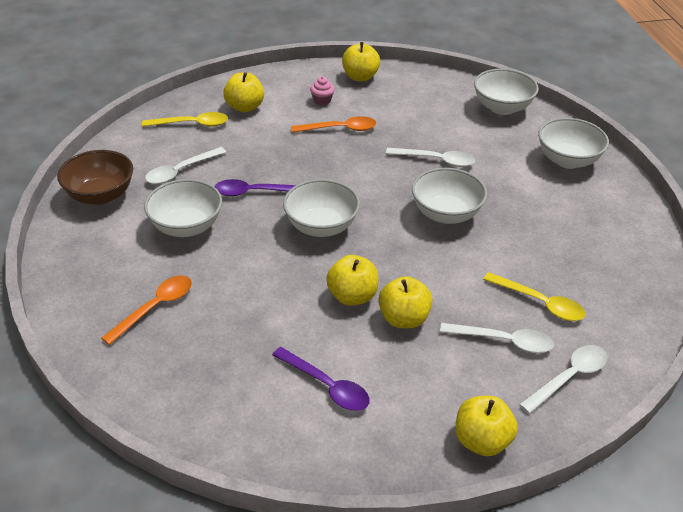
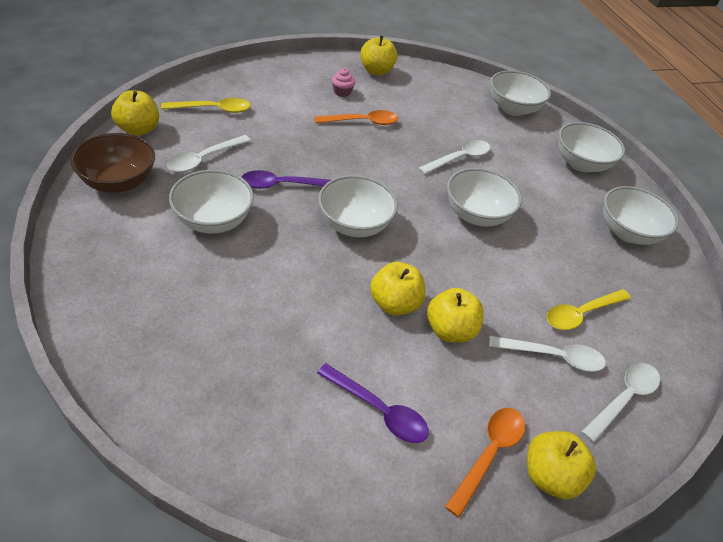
camera: 10 degrees left, 5 degrees up
orange spoon [101,275,192,345] -> orange spoon moved to [445,408,525,518]
yellow apple [223,72,264,112] -> yellow apple moved to [111,90,159,136]
white spoon [386,148,475,167] -> white spoon turned 45 degrees counterclockwise [418,140,490,174]
yellow spoon [483,272,585,321] -> yellow spoon turned 120 degrees clockwise [547,289,631,330]
none -> white bowl [603,186,679,245]

